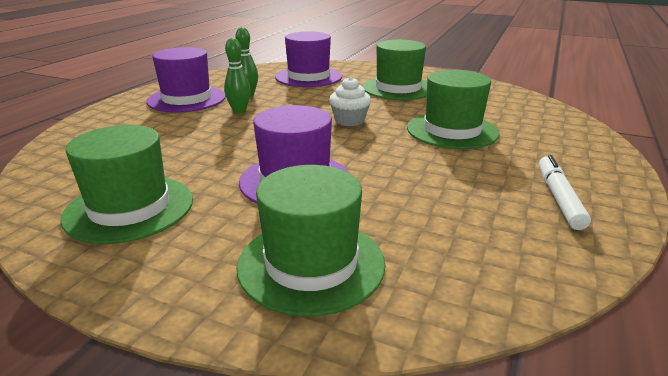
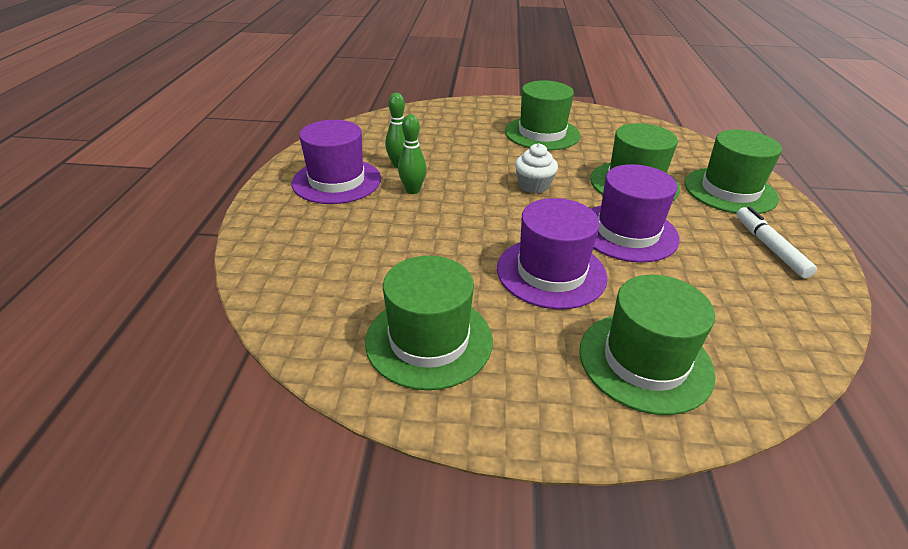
camera: 20 degrees left, 10 degrees up
purple hat [275,31,342,87] -> purple hat moved to [591,164,680,263]
none -> green hat [684,130,782,214]

